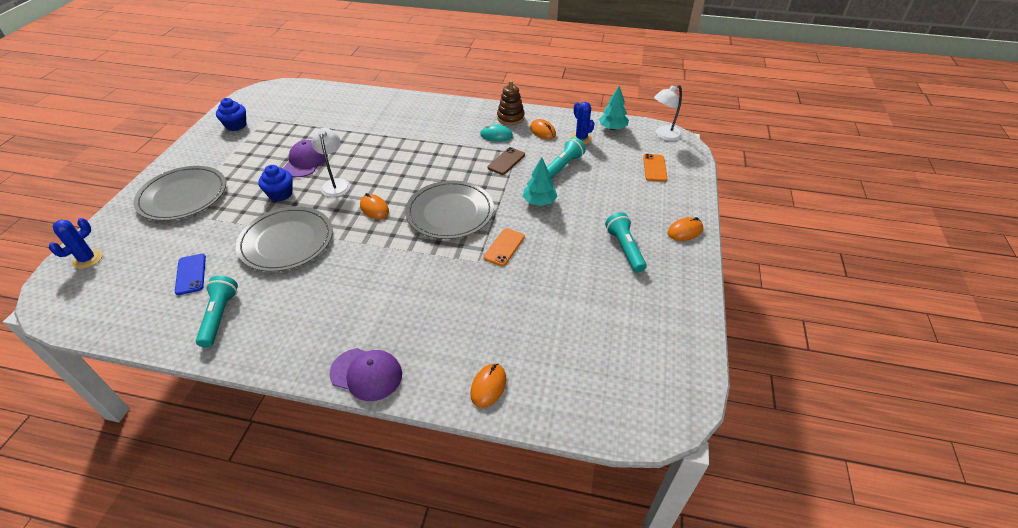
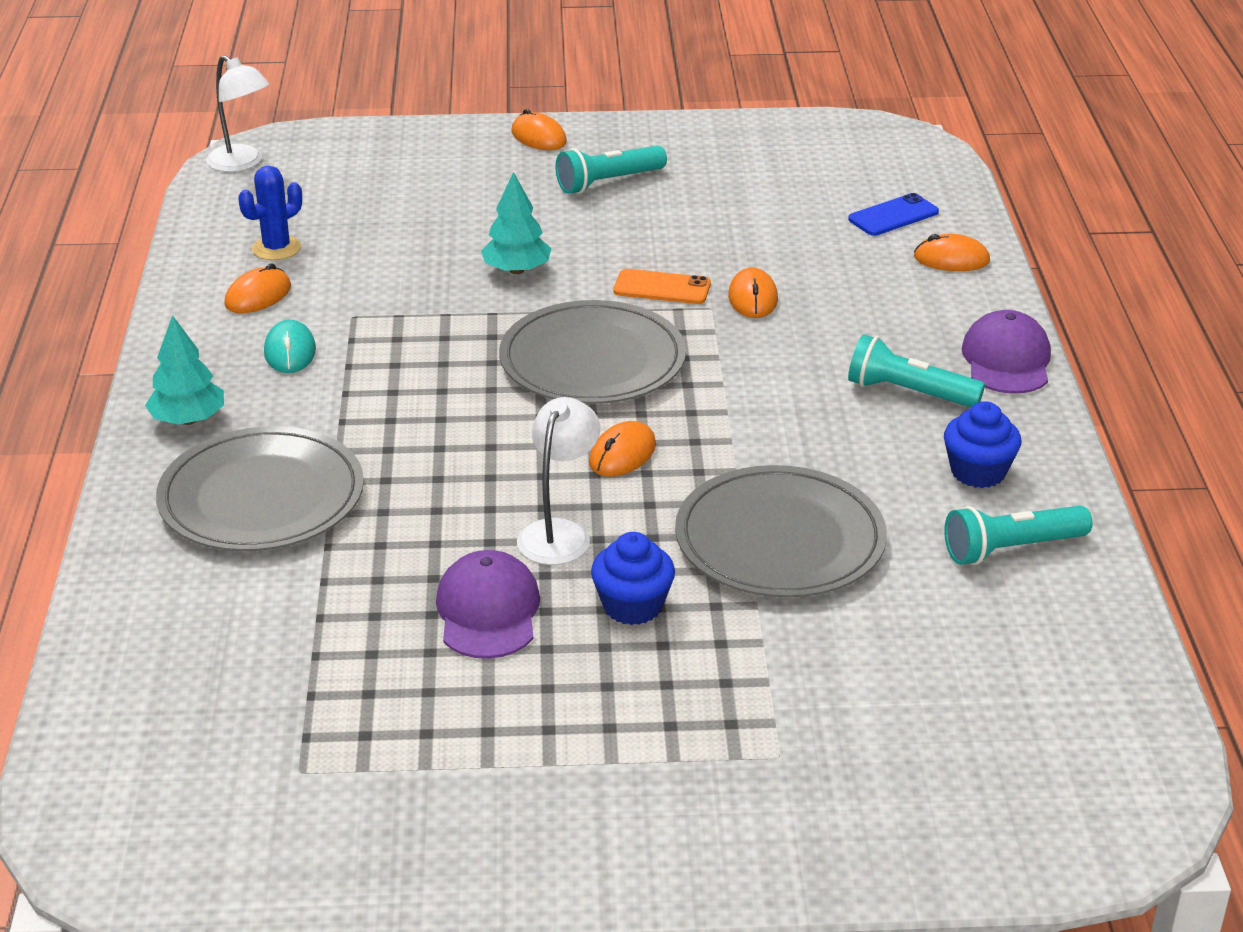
camera: 105 degrees left, 10 degrees down
blue cactus [49,218,102,269] -> none
grey plate [133,166,226,221] -> grey plate moved to [156,426,364,551]
blue phone [175,254,206,295] -> blue phone moved to [848,193,939,236]
blue cupcake [216,98,246,131] -> blue cupcake moved to [944,401,1021,488]
purple cap [283,140,328,177] -> purple cap turned 90 degrees clockwise [436,550,540,659]
white lamp [312,128,350,197] -> white lamp turned 135 degrees clockwise [517,397,600,565]
brown phone [487,147,525,175] -> none
brown stacking toy [497,80,525,125] -> none
turquoise flashlight [547,137,586,179] -> turquoise flashlight moved to [848,334,985,408]
turquoise tree [599,86,629,130] -> turquoise tree moved to [145,315,224,425]
orange phone [643,154,668,182] -> none
none -> orange mouse [728,268,778,318]

